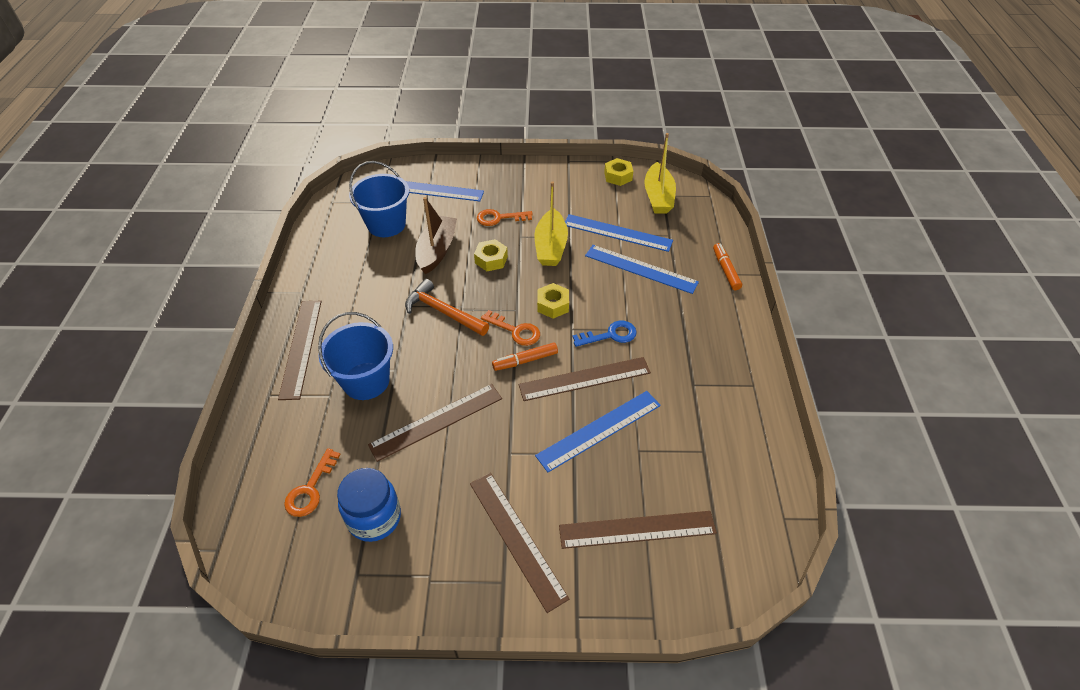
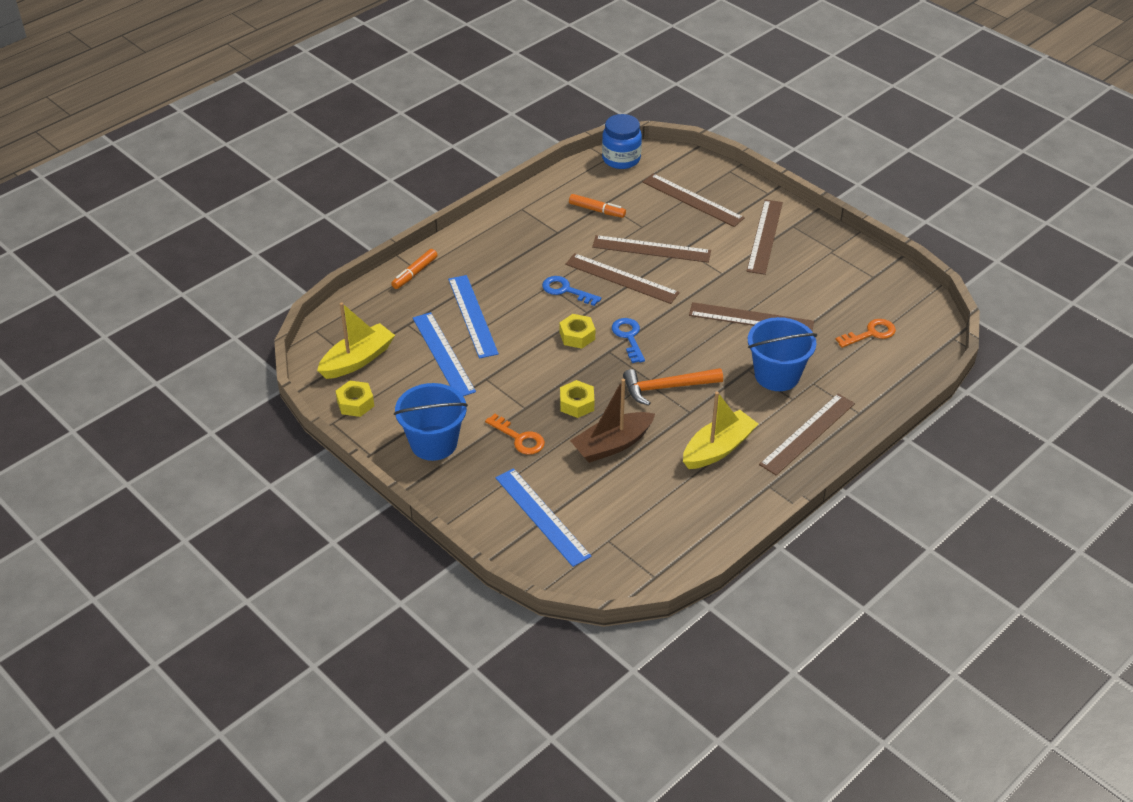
camera: 135 degrees left, 5 degrees down
blue jar [337,468,401,542] -> blue jar moved to [602,114,642,169]
blue bucket [349,161,409,237] -> blue bucket moved to [394,383,468,461]
orange hammer [405,279,489,336] -> orange hammer turned 90 degrees clockwise [623,368,723,405]
orange key [481,310,540,346] -> blue key [612,318,645,363]
orange marker [492,342,558,371] -> orange marker moved to [569,194,626,218]
yellow boat [534,182,568,266] -> yellow boat moved to [683,391,758,469]
blue ruler [535,391,661,472] -> brown ruler [592,235,711,263]

